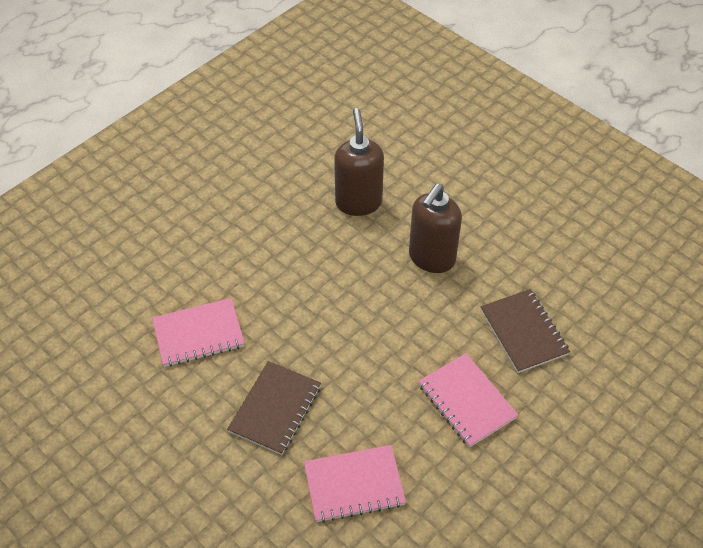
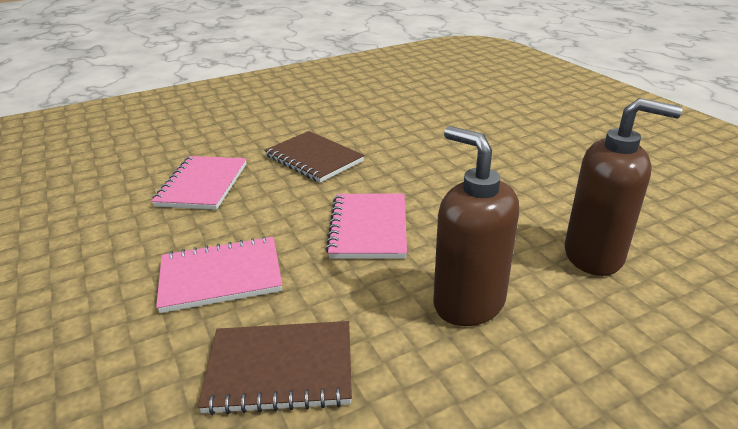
camera: 110 degrees right, 20 degrees down
pink notebook [152,298,245,367] -> pink notebook moved to [326,193,407,259]

